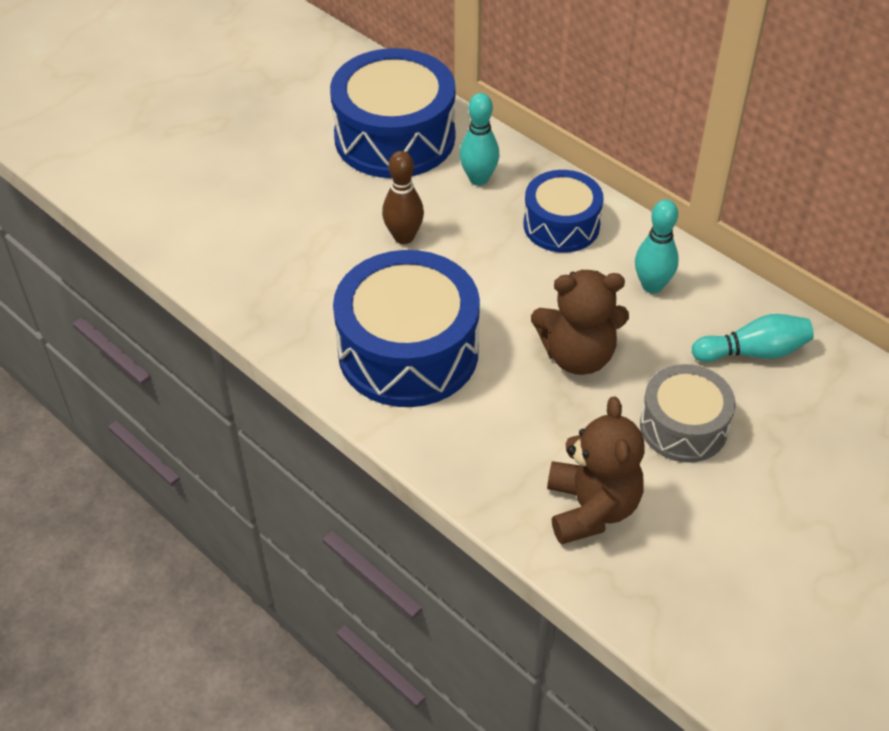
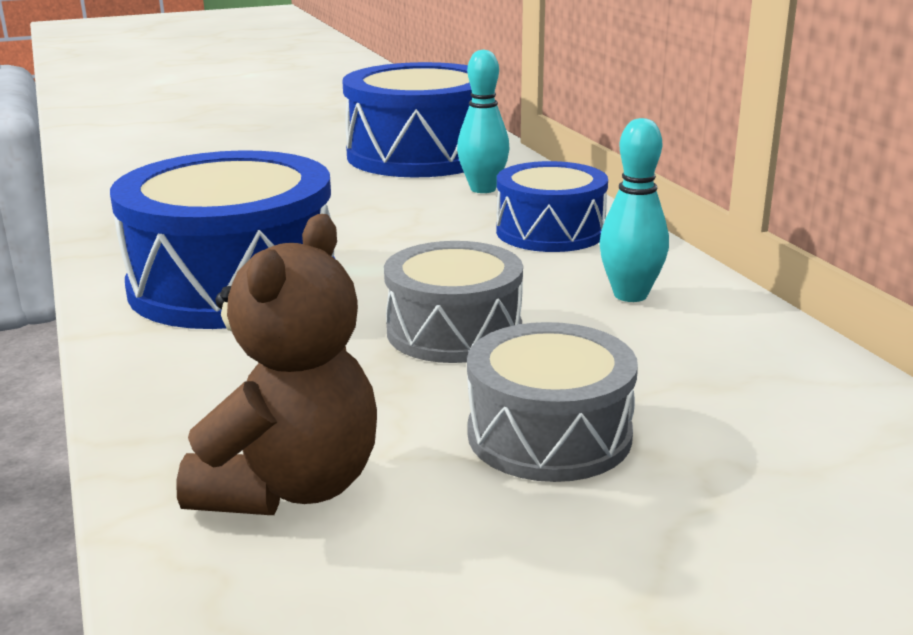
camera: 25 degrees right, 25 degrees down
brown bowling pin [382,151,424,244] -> none
brown teddy bear [531,270,629,375] -> grey drum [384,241,523,363]
turquoise bowling pin [692,314,814,362] -> none

